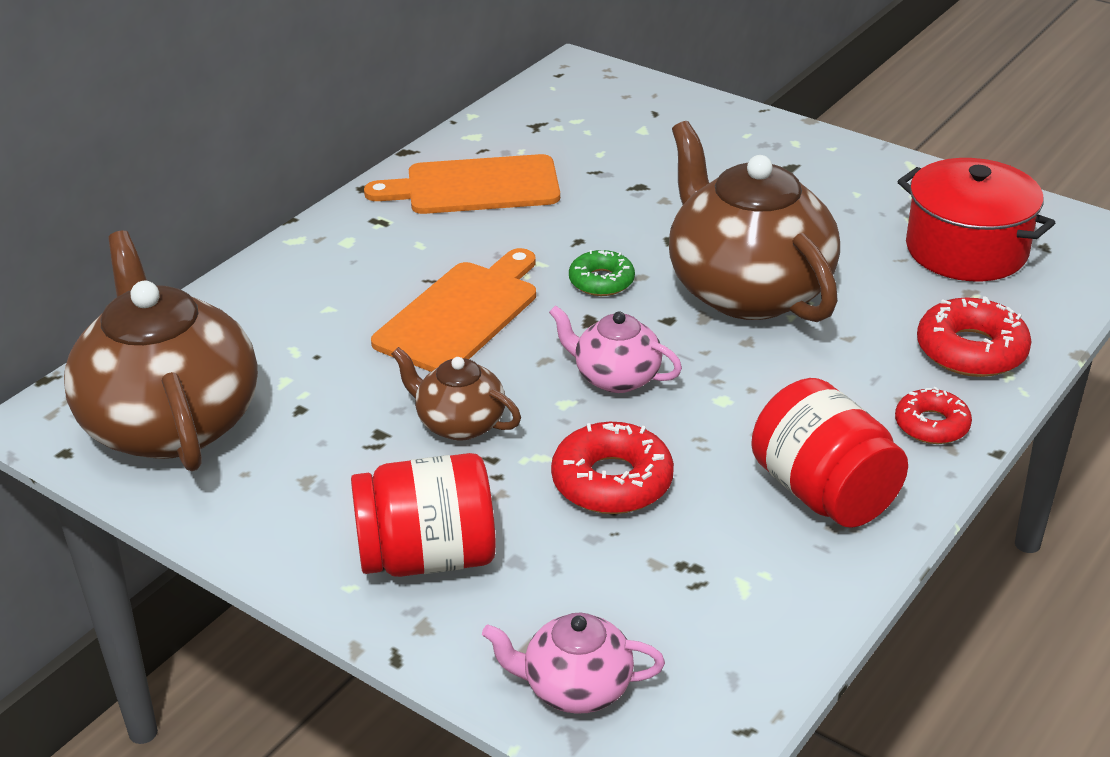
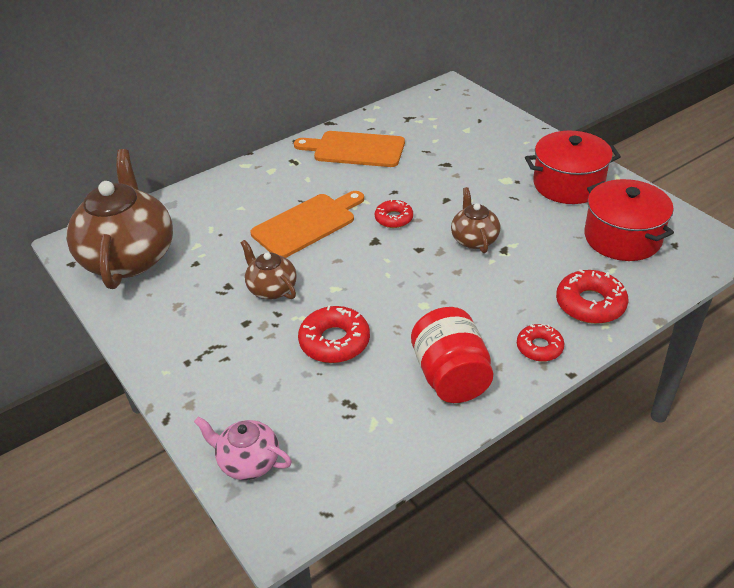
camera: 20 degrees right, 5 degrees up
red jar [351,453,496,577] -> none
pink teapot [549,305,682,393] -> none
green donut [569,250,635,296] -> red donut [375,199,413,228]
brown teapot [669,121,840,322] -> brown teapot [451,187,500,253], size x0.48
none -> red pot [525,131,621,204]

